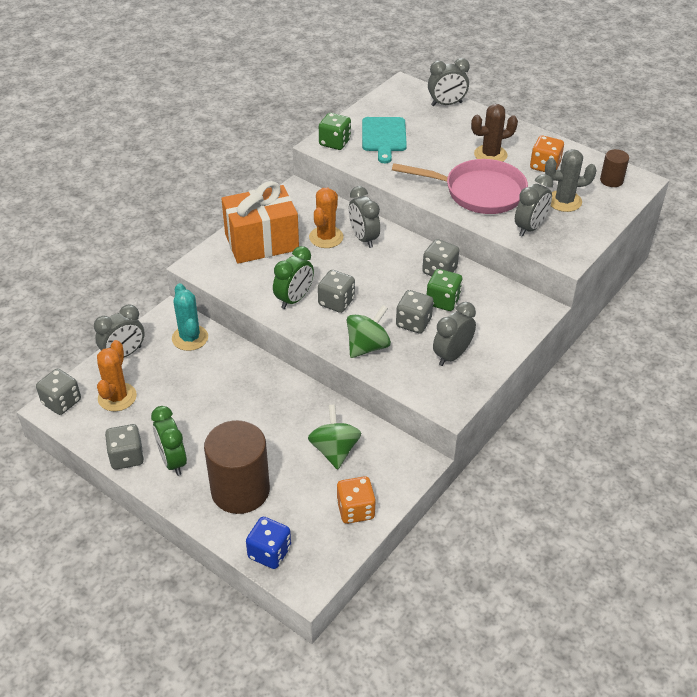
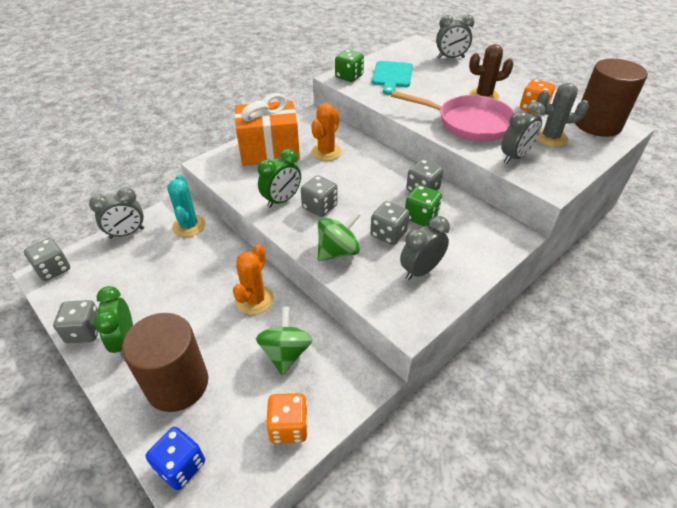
camera: 10 degrees right, 0 degrees up
orange cactus [97,340,137,411] -> orange cactus moved to [233,244,274,315]
grey clock [349,186,380,248] -> none
brown cylinder [600,149,629,187] -> brown cylinder [575,59,648,137], size x2.08

